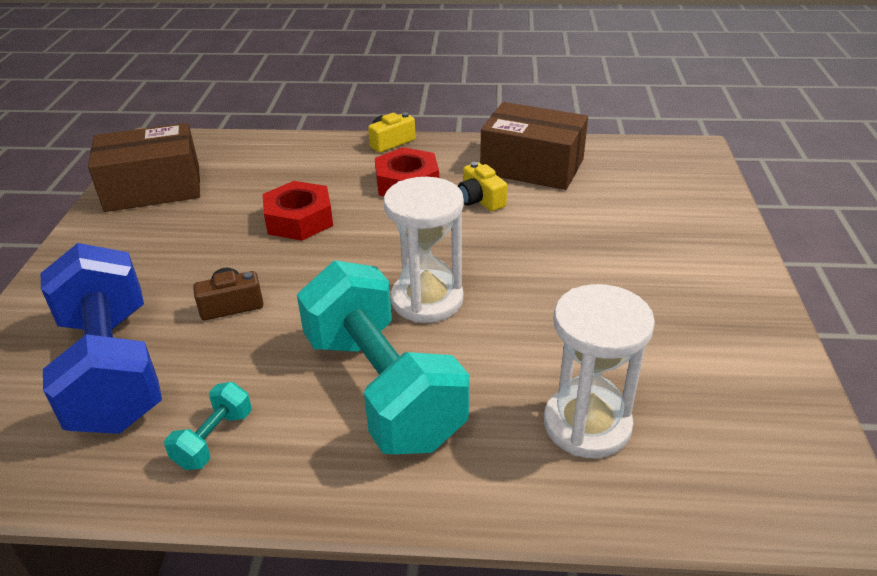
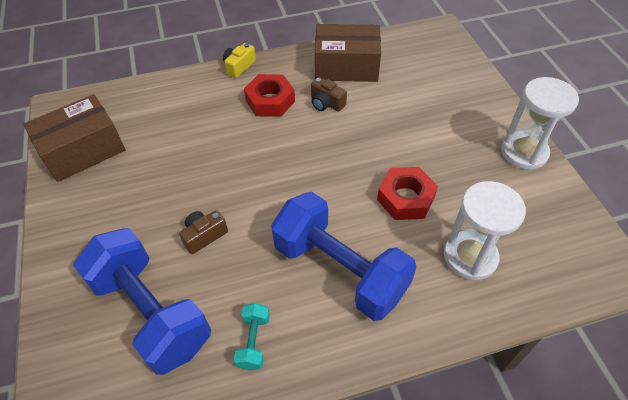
camera: 20 degrees left, 15 degrees up
red nut [263,181,333,241] -> red nut moved to [377,167,438,220]
turquoise dumbbell [297,260,469,454] -> blue dumbbell [271,192,416,321]
white hourglass [384,177,464,323] -> white hourglass moved to [501,77,579,170]
yellow camera [458,162,507,211] -> brown camera [311,77,347,112]

